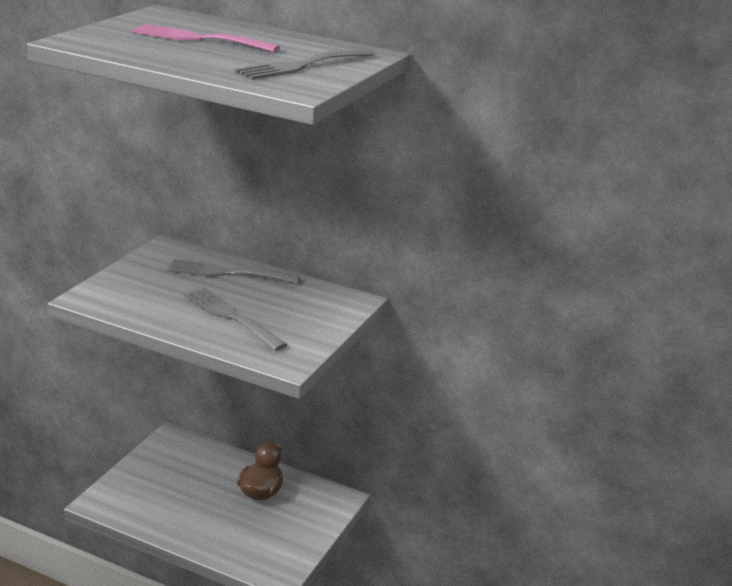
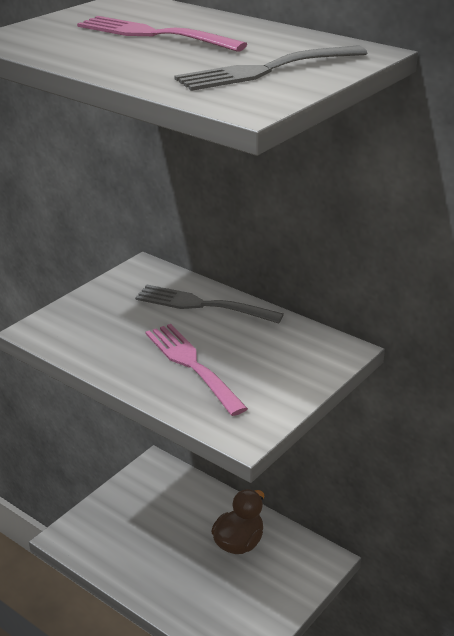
camera: 15 degrees right, 5 degrees up
grey fork [184,288,288,351] -> pink fork [146,324,248,416]

